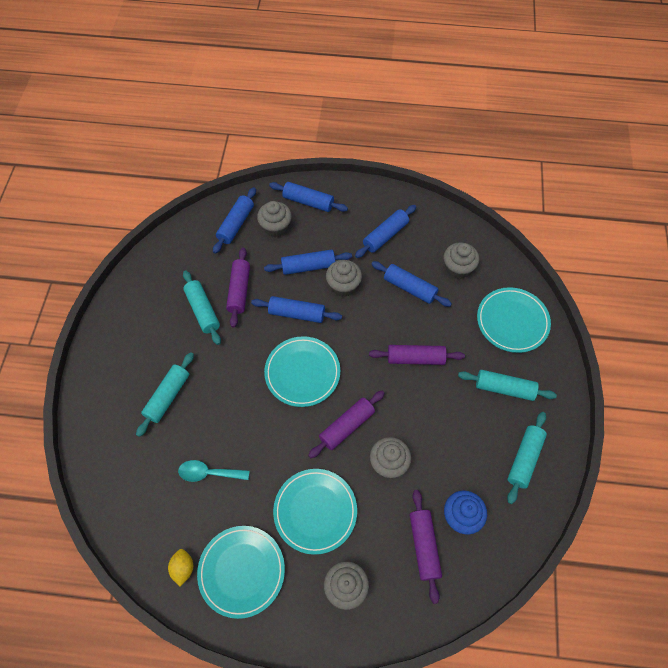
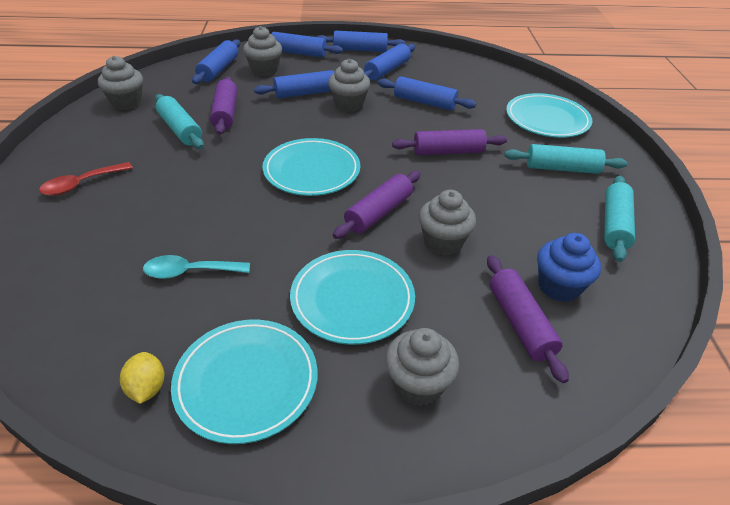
camera: 10 degrees left, 20 degrees down
turquoise rolling pin [136,352,194,437] -> none
blue rolling pin [251,296,342,323] -> blue rolling pin moved to [317,31,406,52]
grey cupcake [444,242,479,279] -> grey cupcake moved to [98,56,143,110]
none -> red spoon [39,162,133,196]

